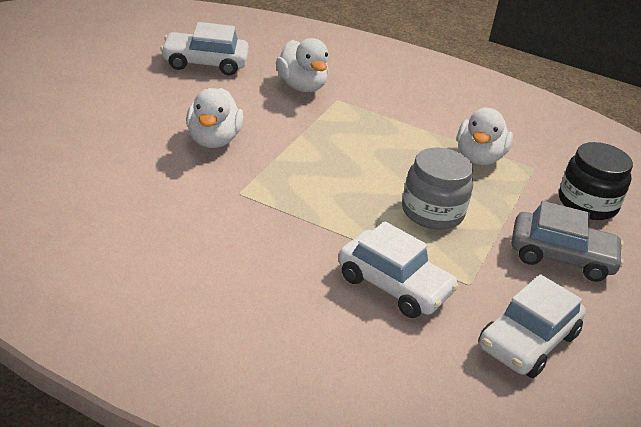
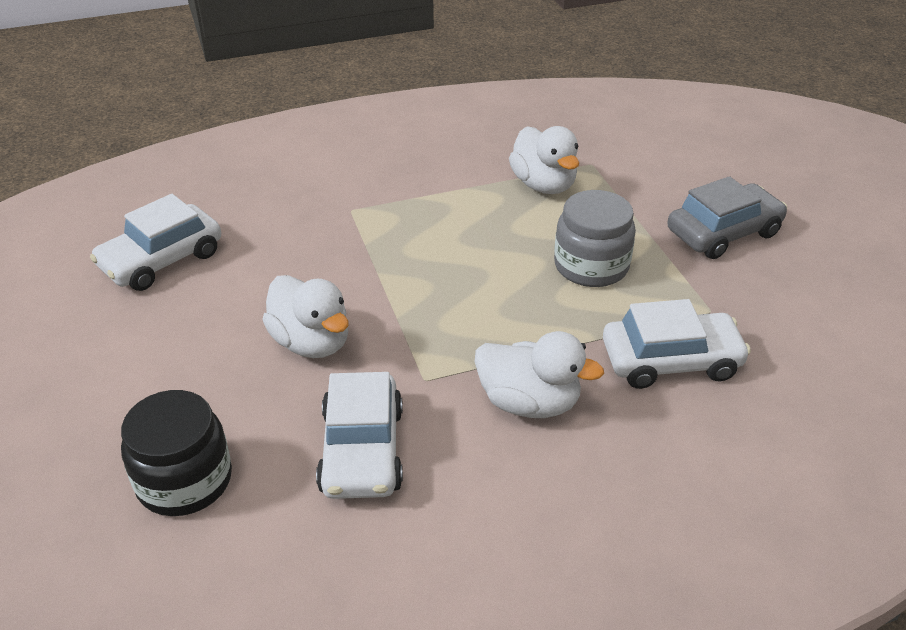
camera: 40 degrees left, 5 degrees up
white duck [276,38,328,92] -> white duck moved to [474,331,604,418]
white car [479,274,586,378] -> white car moved to [316,372,403,499]
black jar [559,142,633,220] -> black jar moved to [121,390,232,516]

